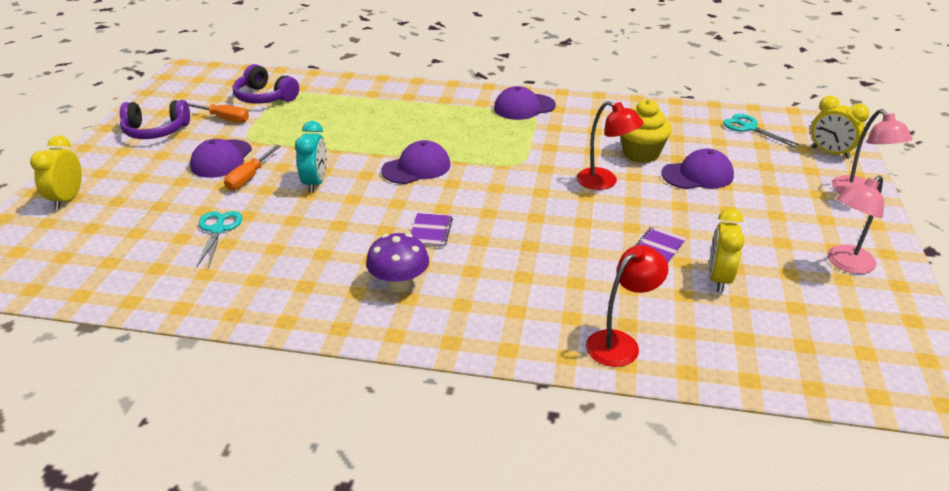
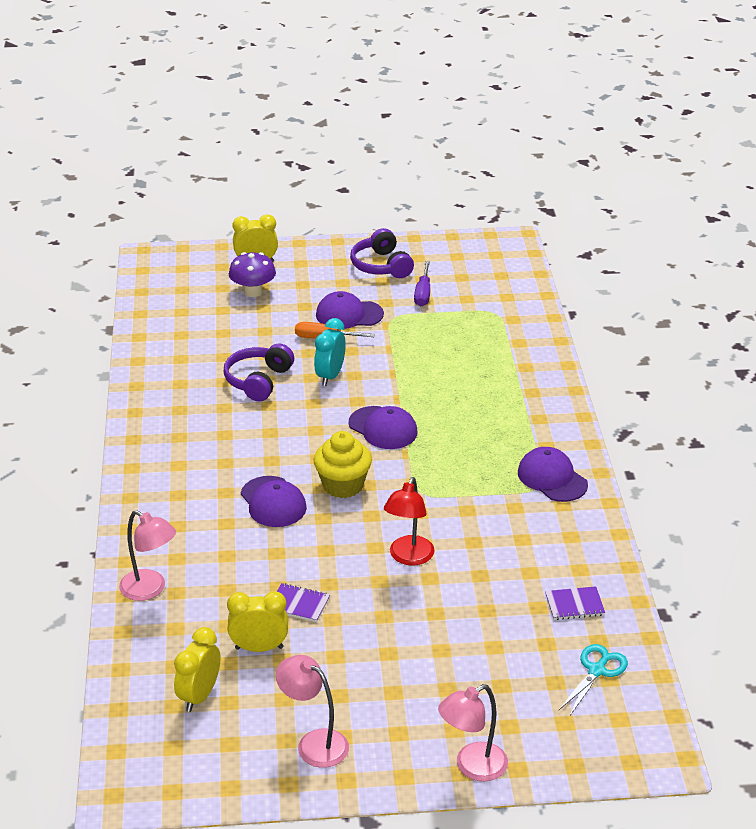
camera: 75 degrees right, 0 degrees up
orange screwdriver [187,103,249,122] -> purple screwdriver [414,261,430,306]
turquoise scissors [196,211,242,269] -> none
purple headphones [233,64,299,104] -> purple headphones moved to [223,343,294,401]
turquoise clock [295,121,327,193] -> turquoise clock turned 120 degrees clockwise [314,318,346,386]
purple mushroom [366,233,429,292] -> purple mushroom moved to [229,252,276,297]
purple notebook [411,213,453,247] -> purple notebook moved to [545,586,605,620]
red lamp [586,245,668,367] -> pink lamp [119,510,176,601]
yellow cupcake [620,99,672,163] -> yellow cupcake moved to [314,431,372,498]
purple cap [661,148,734,189] -> purple cap moved to [241,476,307,527]
yellow clock [811,96,870,159] -> yellow clock moved to [174,627,220,712]

